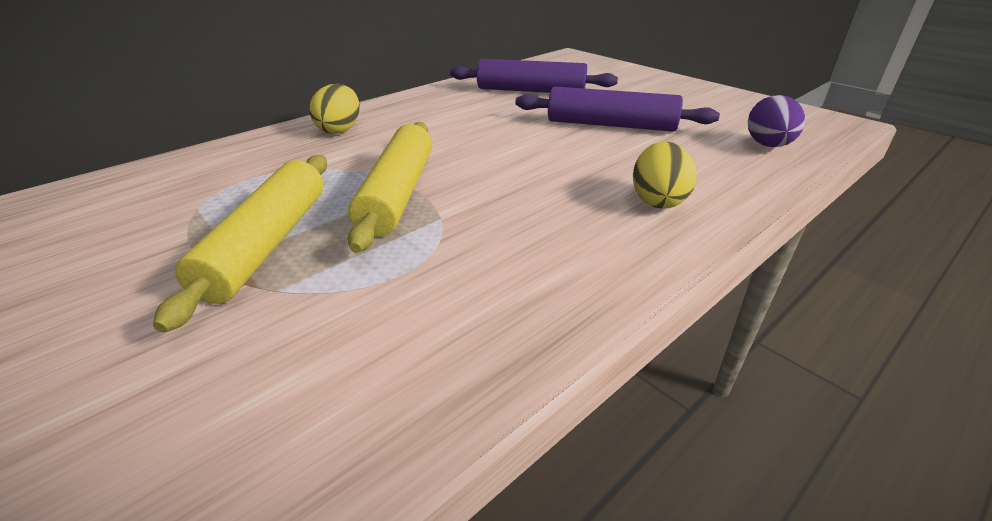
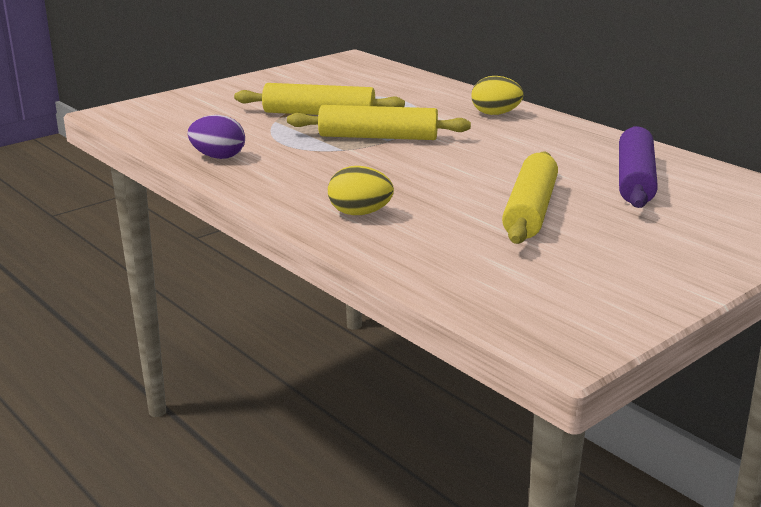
camera: 90 degrees right, 10 degrees down
purple rolling pin [516,86,720,132] -> yellow rolling pin [502,151,558,244]
purple egg [748,95,805,147] -> purple egg moved to [188,115,245,159]

